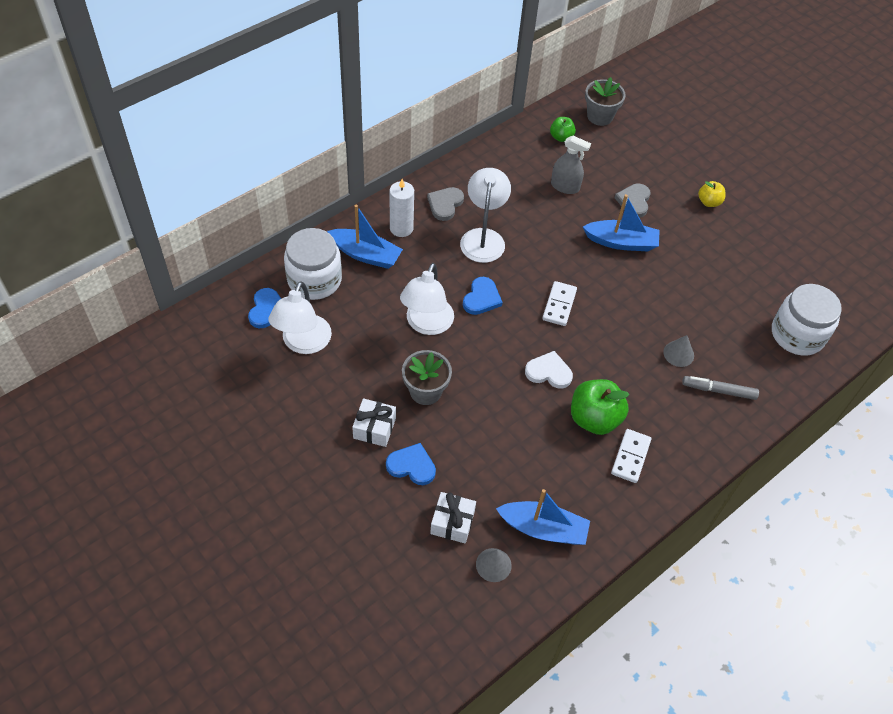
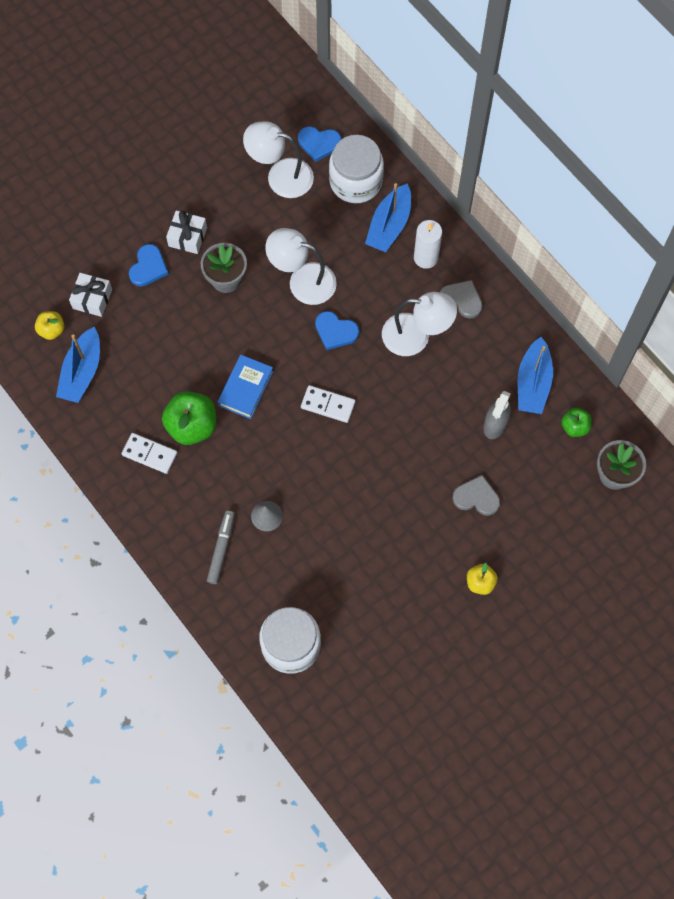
camera: 95 degrees right, 15 degrees up
grey cone [476,548,512,582] -> yellow apple [35,311,64,340]
white heart [525,351,573,389] -> blue book [218,355,273,419]
blue boat [583,194,660,251] -> blue boat moved to [518,337,553,414]

